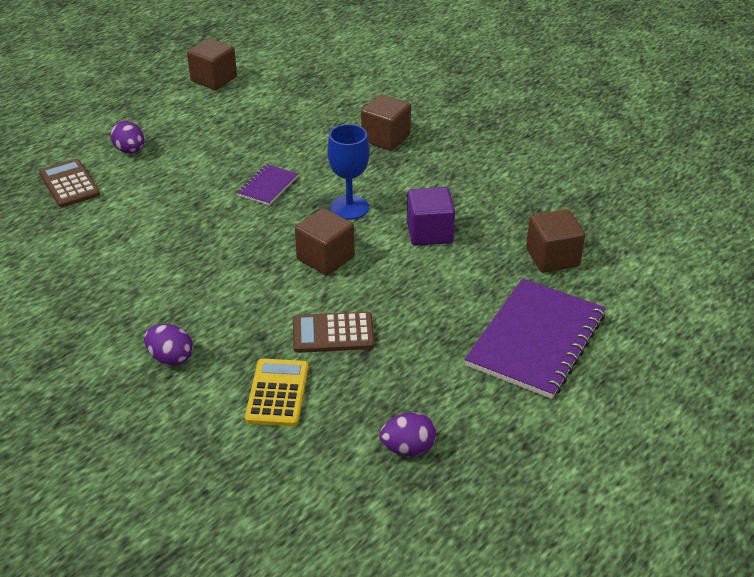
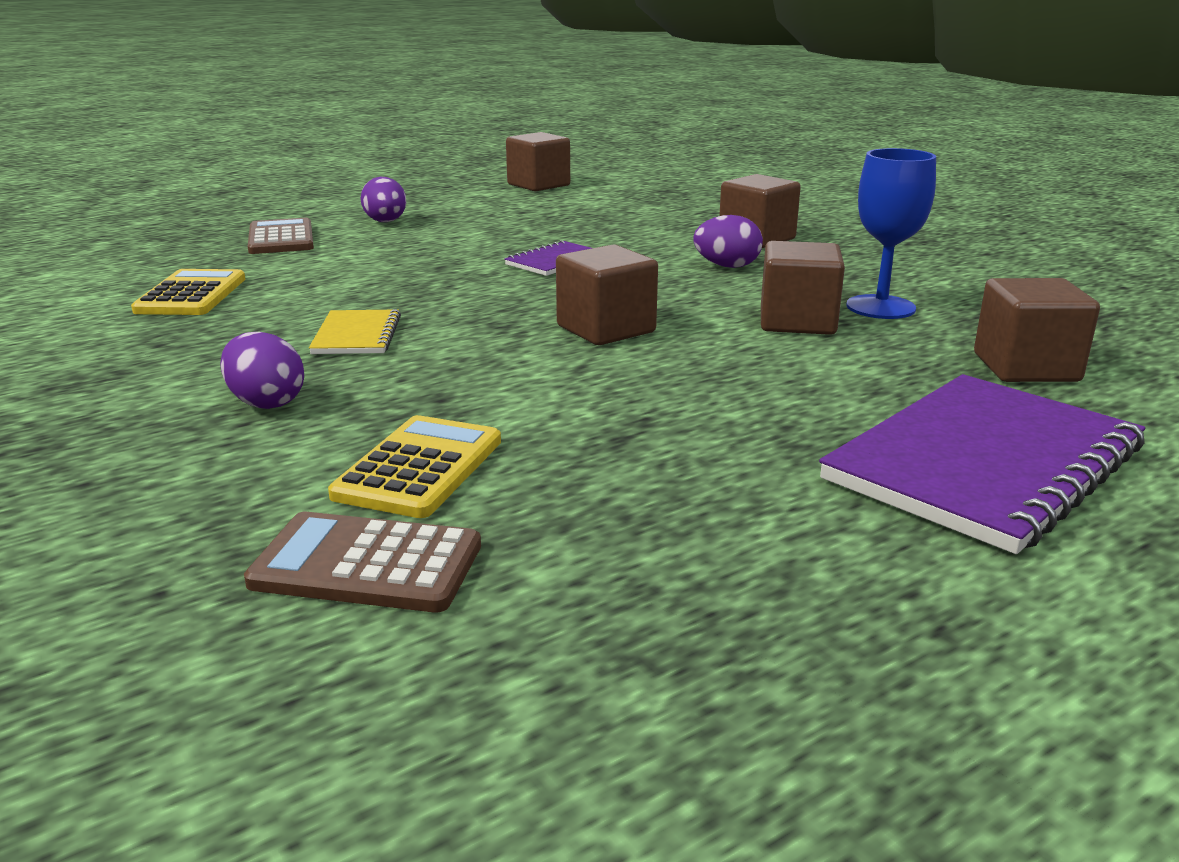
camera: 15 degrees right, 15 degrees down
brown calculator [293,312,375,353] -> brown calculator moved to [244,512,481,612]
blue goblet [327,124,369,220] -> blue goblet moved to [846,148,936,319]
purple egg [379,412,436,456] -> purple egg moved to [693,215,763,268]
purple cube [407,187,455,246] -> brown cube [761,241,845,335]
none -> yellow calculator [131,269,245,315]
none -> yellow notebook [309,309,401,354]

